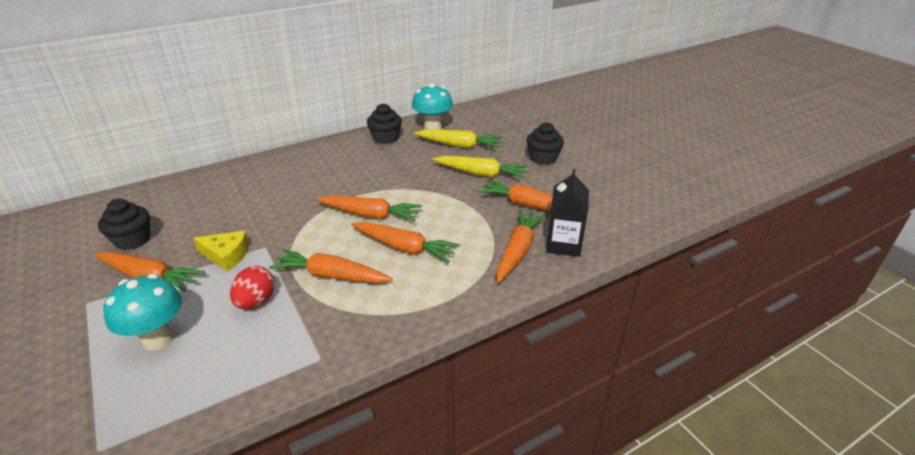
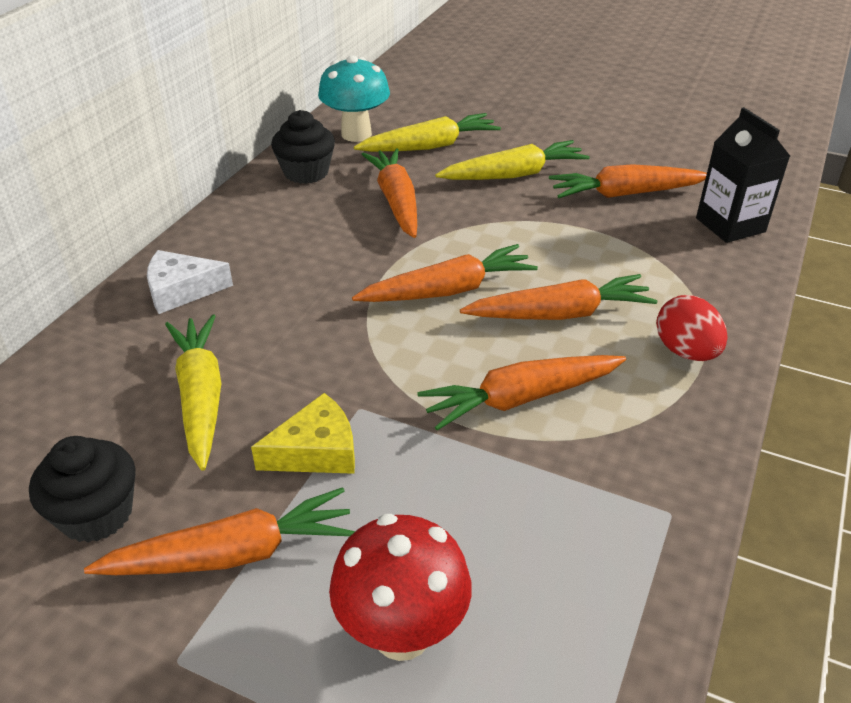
camera: 35 degrees left, 5 degrees up
turquoise mushroom [103,274,182,351] -> red mushroom [329,514,472,661]
red egg [230,266,275,309] -> red egg moved to [656,295,727,361]
orange carrot [496,210,545,283] -> orange carrot moved to [361,148,417,238]
black cupcake [526,122,564,165] -> none
none -> white cheese [147,250,233,314]
none -> yellow carrot [165,314,221,471]

